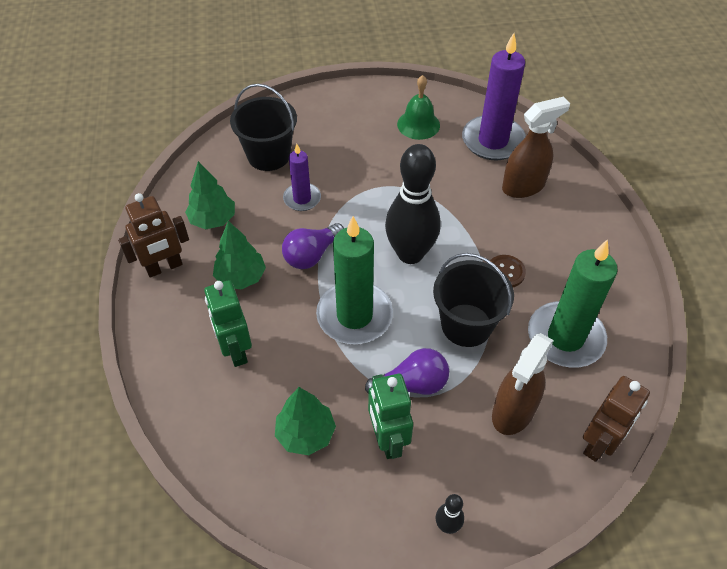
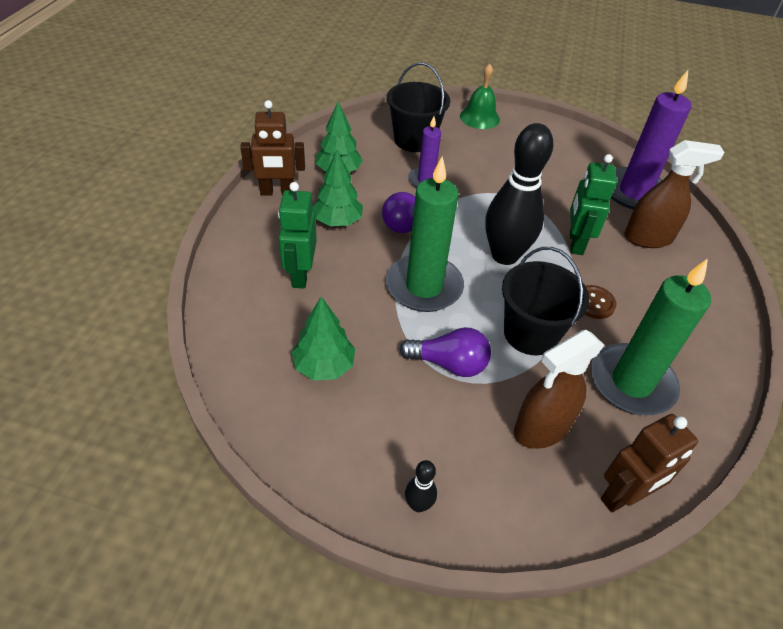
camera: 20 degrees right, 5 degrees down
green robot [368,374,413,459] -> green robot moved to [570,154,617,255]
green bell [397,75,440,140] -> green bell moved to [460,63,500,129]

